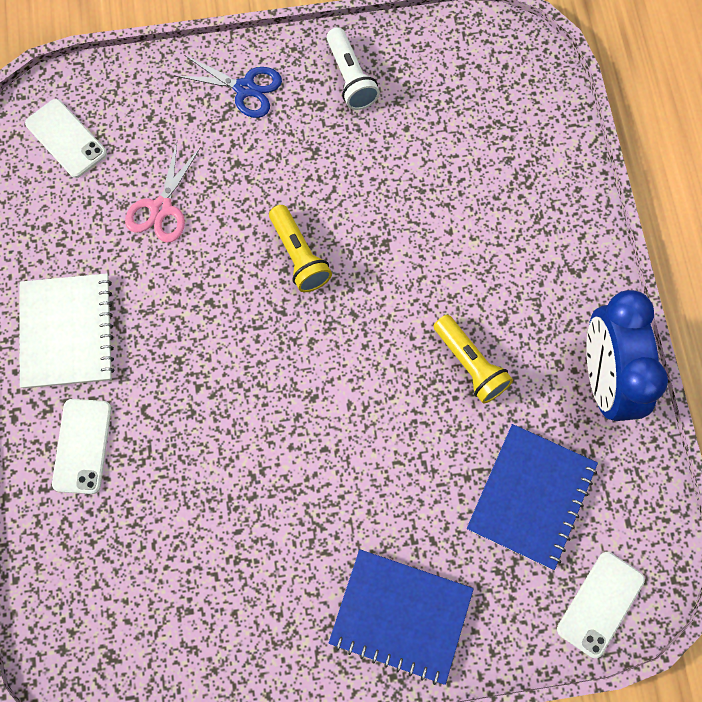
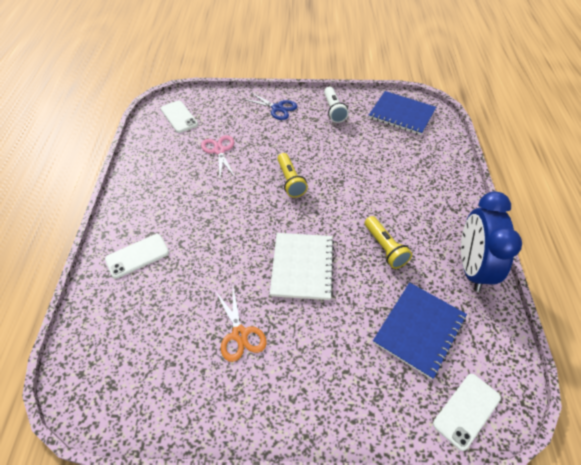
camera: 10 degrees right, 20 degrees down
white notebook [19,273,114,389] -> white notebook moved to [270,233,334,300]
white phone [52,399,111,494] -> white phone turned 45 degrees clockwise [105,234,169,279]
pink scissors [125,142,201,243] -> pink scissors turned 135 degrees clockwise [201,135,235,178]
blue notebook [329,549,474,685] -> blue notebook moved to [369,91,436,135]
none -> orange scissors [216,287,267,362]

